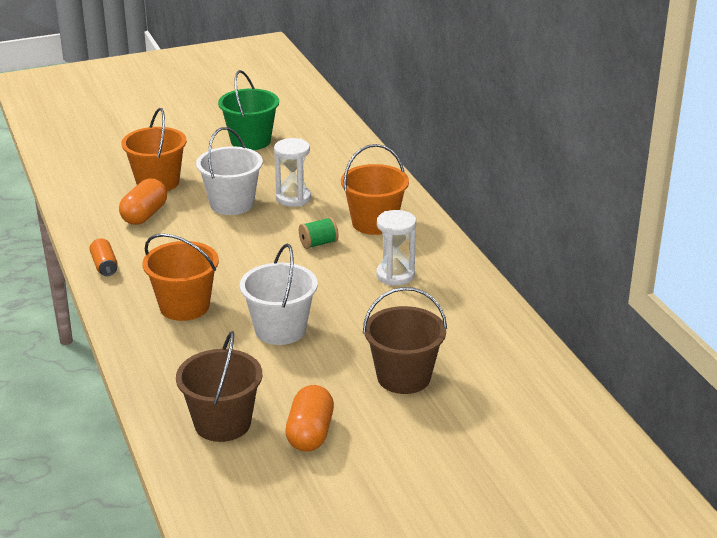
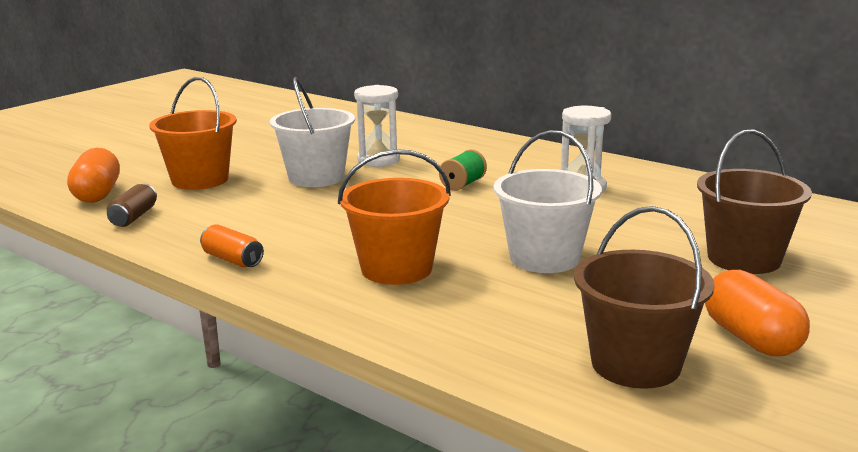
camera: 30 degrees left, 10 degrees down
orange capsule [119,179,167,225] -> orange capsule moved to [67,148,120,203]
green bucket [218,70,279,150] -> none
orange bucket [341,144,409,235] -> none
none -> brown can [107,184,157,227]

